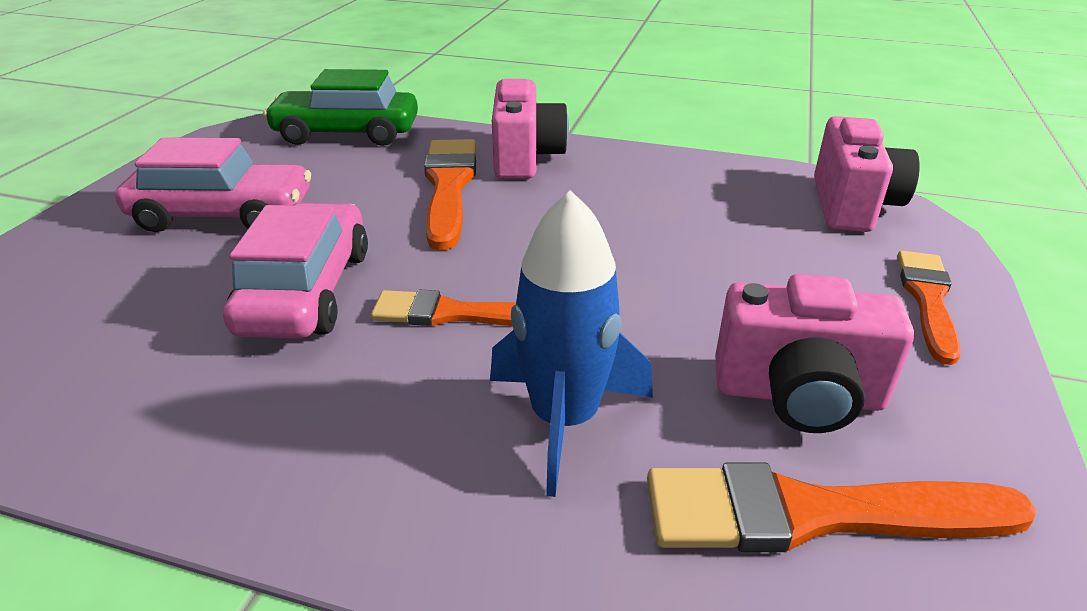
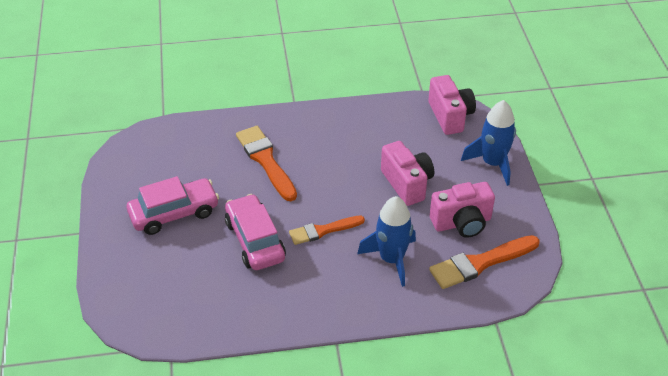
camera: 25 degrees left, 10 degrees up
green car [263,69,418,146] -> none
pink camera [492,79,569,179] -> pink camera moved to [381,141,434,206]
orange brush [897,251,961,365] -> blue rocket [461,100,516,186]

